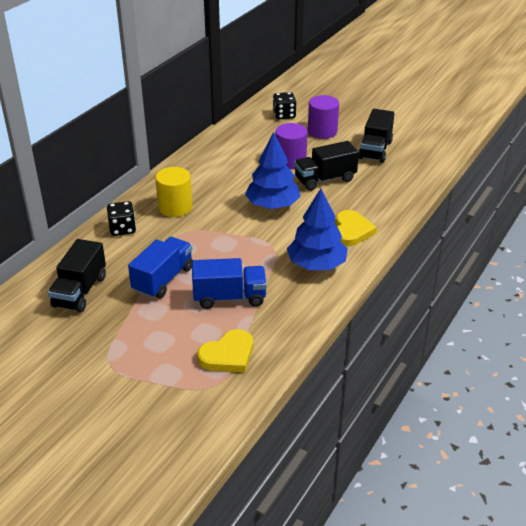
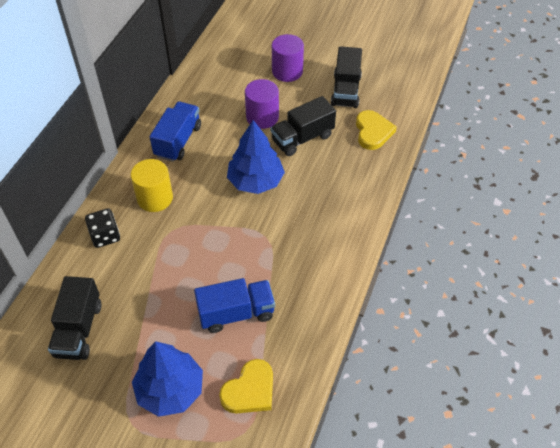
camera: 10 degrees left, 15 degrees up
blue truck [128,237,193,298] -> blue truck moved to [150,102,201,162]
black dice [273,92,296,119] -> none
blue tree [287,189,348,270] -> blue tree moved to [132,341,203,417]
yellow heart [336,210,377,246] -> yellow heart moved to [356,110,397,150]

